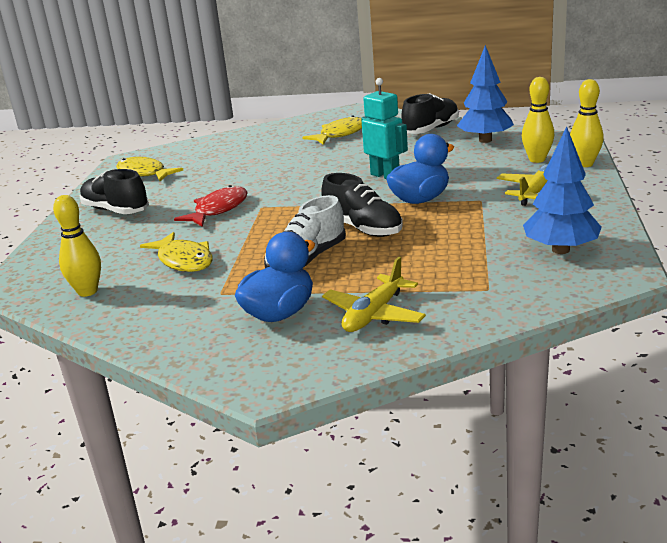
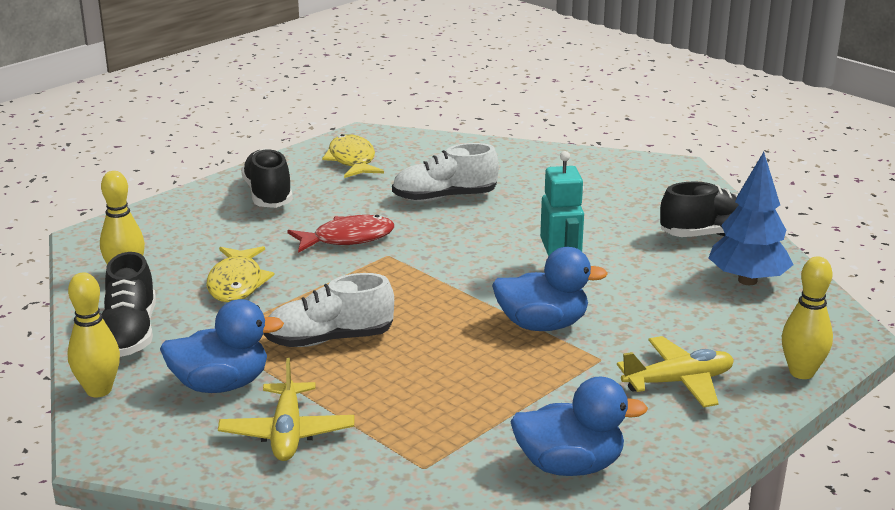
camera: 35 degrees right, 0 degrees up
yellow fish [302,115,362,145] -> none
black shoe [321,173,403,237] -> black shoe moved to [102,252,156,357]
yellow plane [322,257,426,332] -> yellow plane turned 75 degrees counterclockwise [218,358,354,461]
yellow bowling pin [522,77,554,163] -> yellow bowling pin moved to [68,273,120,397]
blue tree [523,127,602,254] -> blue duck [510,377,648,476]
none -> white shoe [392,143,499,202]

